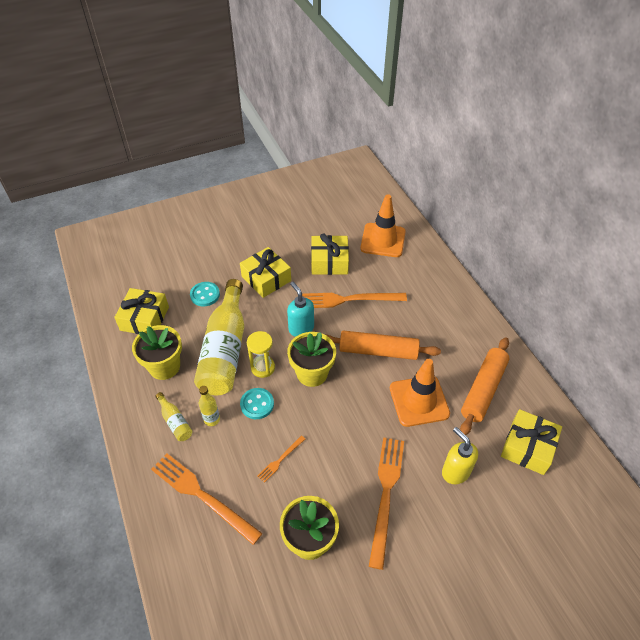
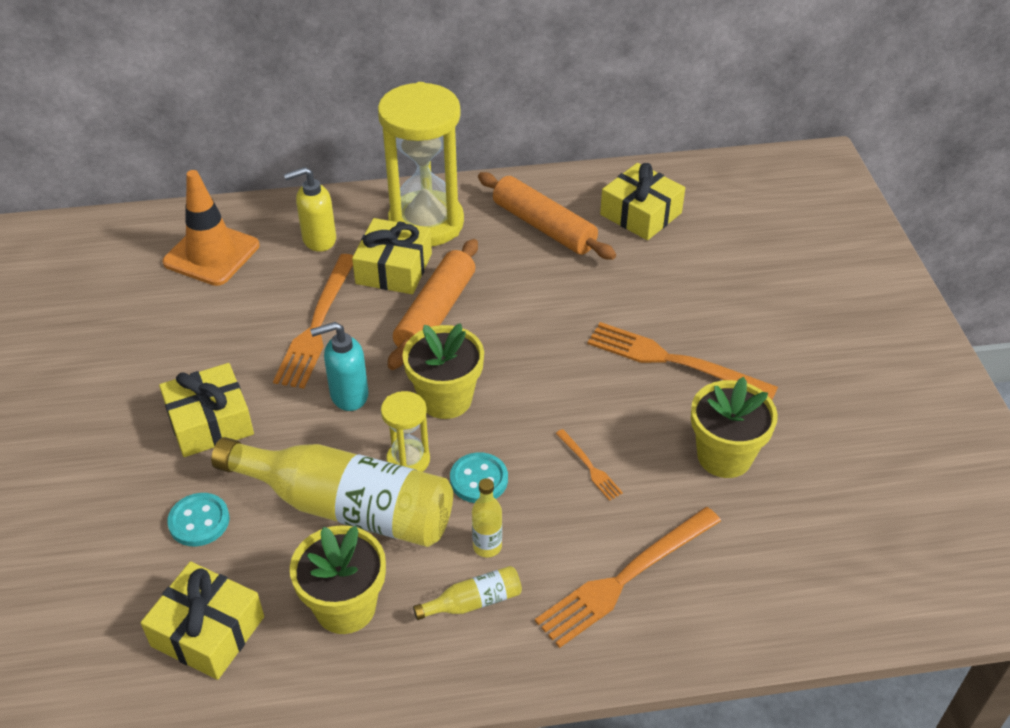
camera: 75 degrees left, 5 degrees down
yellow gift [311,233,349,275] -> yellow gift moved to [352,218,432,294]
orange traffic cone [390,359,450,427] -> none
yellow soap dispenser [442,427,478,484] -> yellow soap dispenser moved to [284,167,336,252]
none -> yellow hourglass [378,82,464,246]

